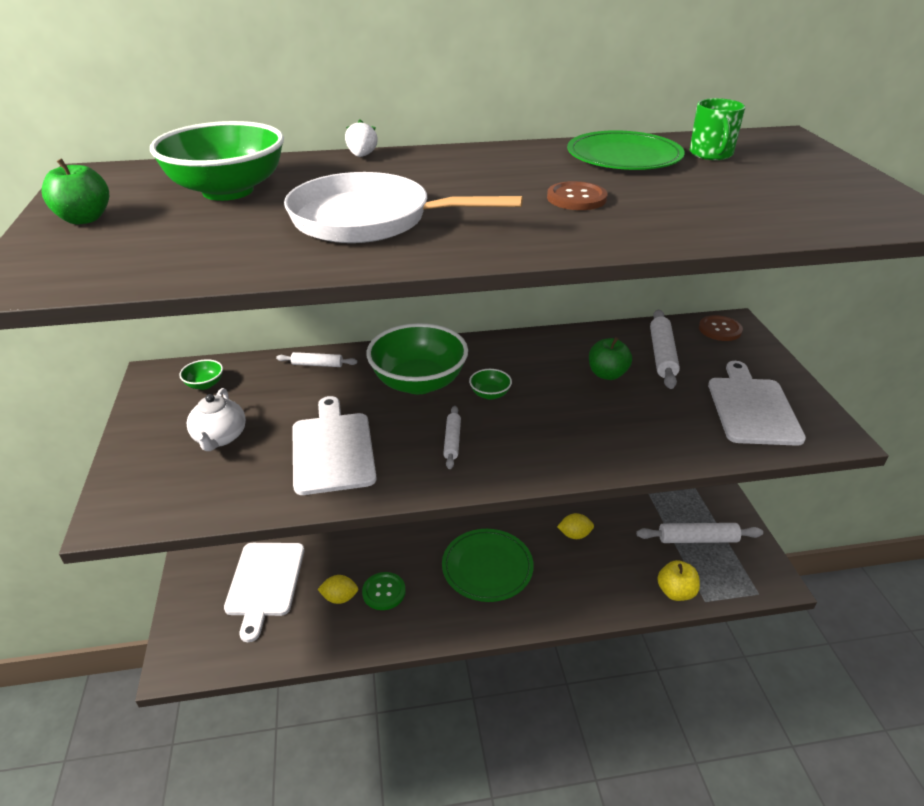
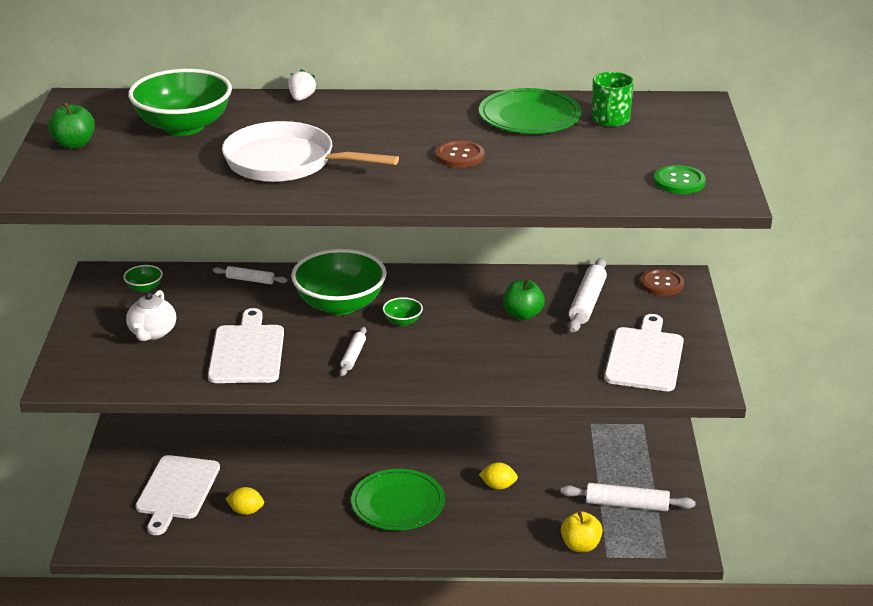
camera: 10 degrees right, 5 degrees down
green button [362,572,406,610] -> green button moved to [654,165,706,194]

